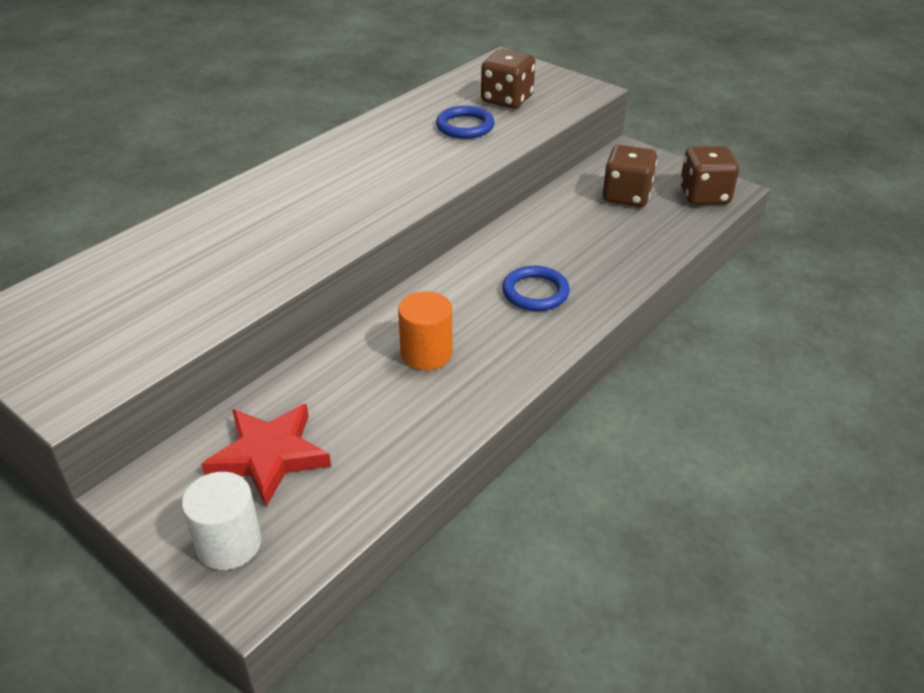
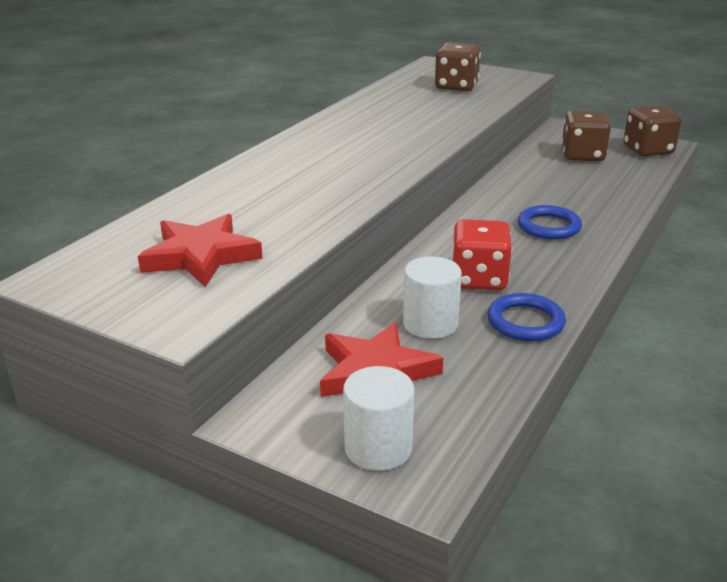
camera: 10 degrees left, 10 degrees down
orange cylinder [398,291,452,370] -> red dice [451,219,512,290]
blue ring [436,106,494,139] -> blue ring moved to [487,293,566,341]
none -> red star [138,214,263,287]
none -> white cylinder [403,257,462,339]

